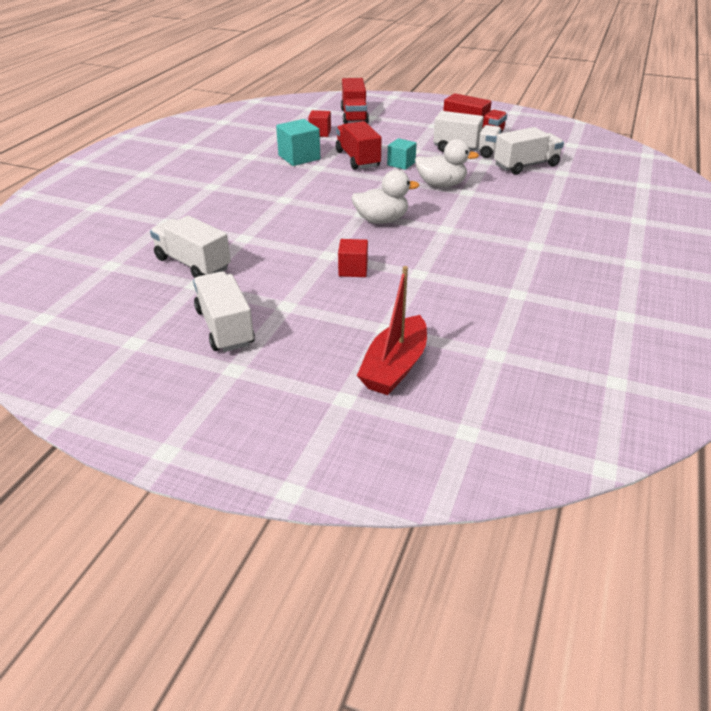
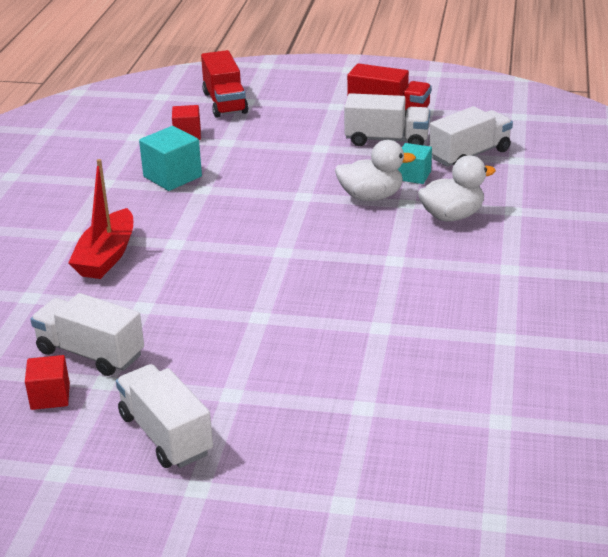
camera: 10 degrees left, 5 degrees down
red truck [336,121,382,170] -> none
red cube [338,239,368,277] -> red cube moved to [25,355,70,410]
white duck [351,170,420,224] -> white duck moved to [418,155,496,221]
red boat [357,266,427,395] -> red boat moved to [68,159,133,279]
turquoise cube [387,138,417,170] -> turquoise cube moved to [398,143,432,184]

